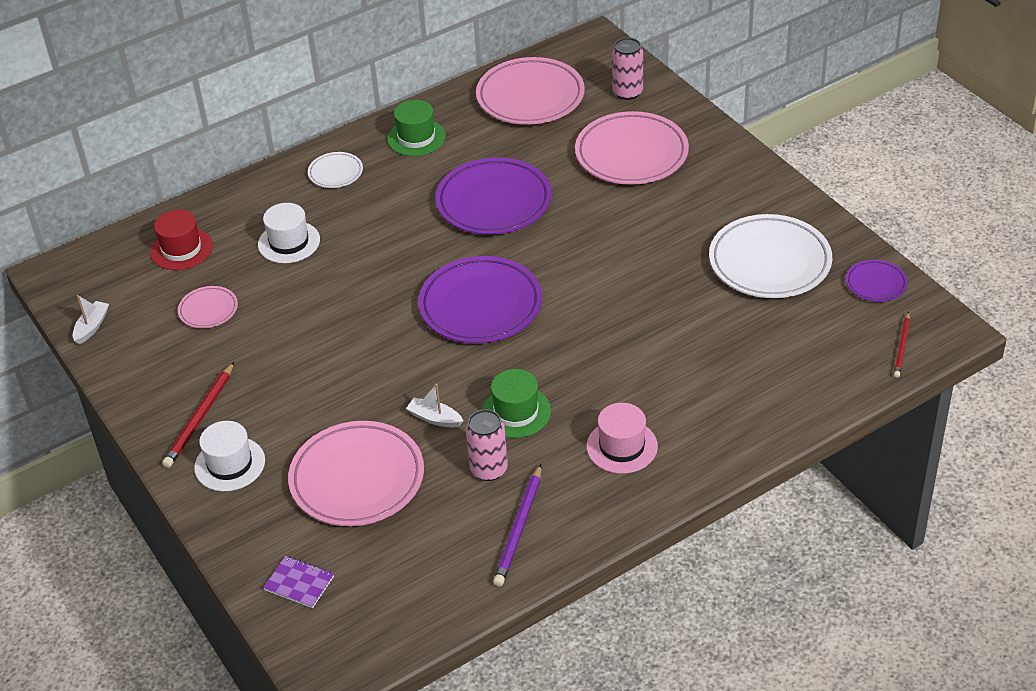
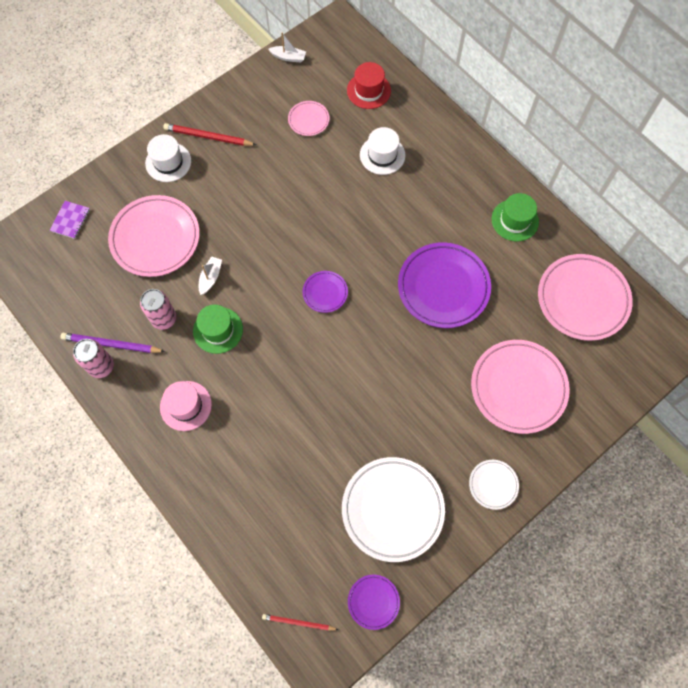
camera: 80 degrees right, 25 degrees up
white plate [308,152,363,188] -> white plate moved to [469,460,519,510]
purple plate [418,256,542,343] -> purple plate [303,271,348,313], size x0.49
pink can [612,38,643,100] -> pink can moved to [73,339,114,378]

